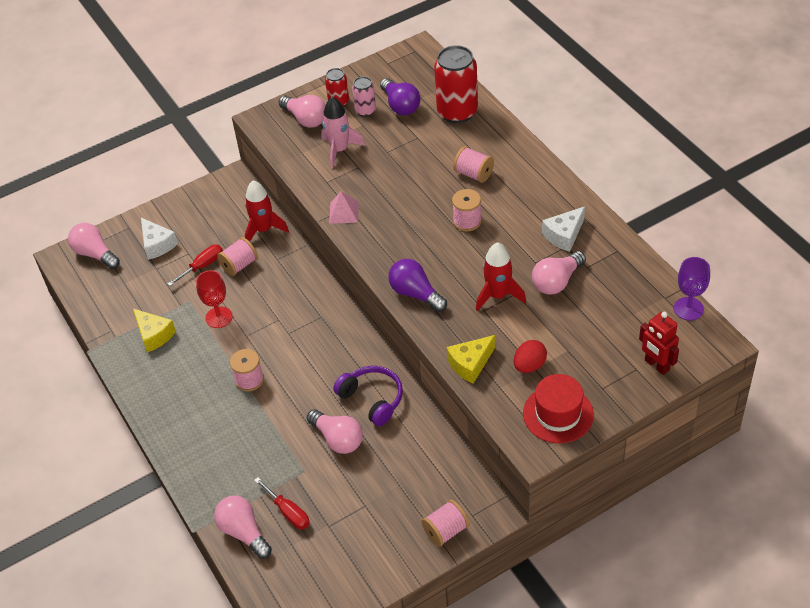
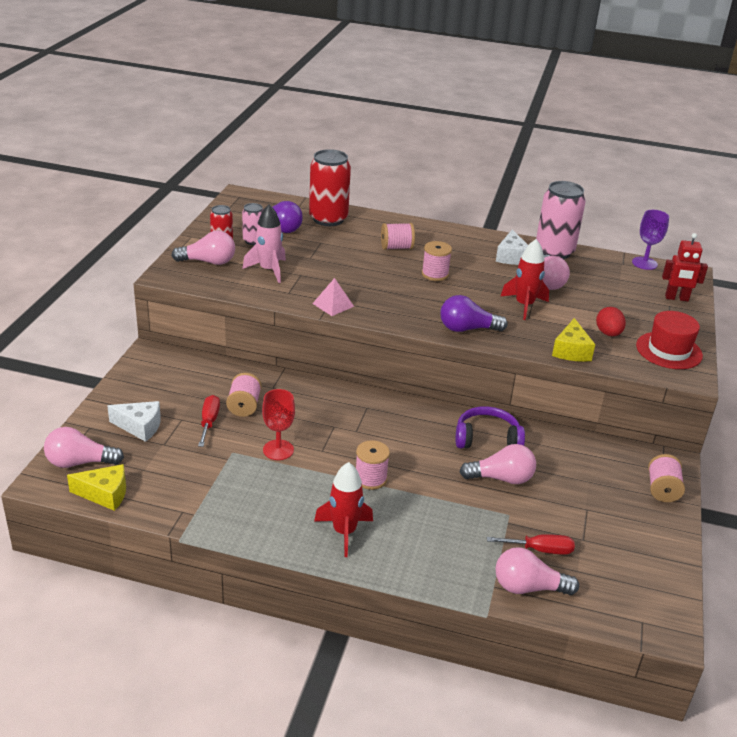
camera: 50 degrees left, 15 degrees down
yellow cheese [133,309,176,353] -> yellow cheese moved to [67,464,126,511]
red rocket [245,180,289,242] -> red rocket moved to [314,462,373,557]
none -> pink can [536,181,586,259]

